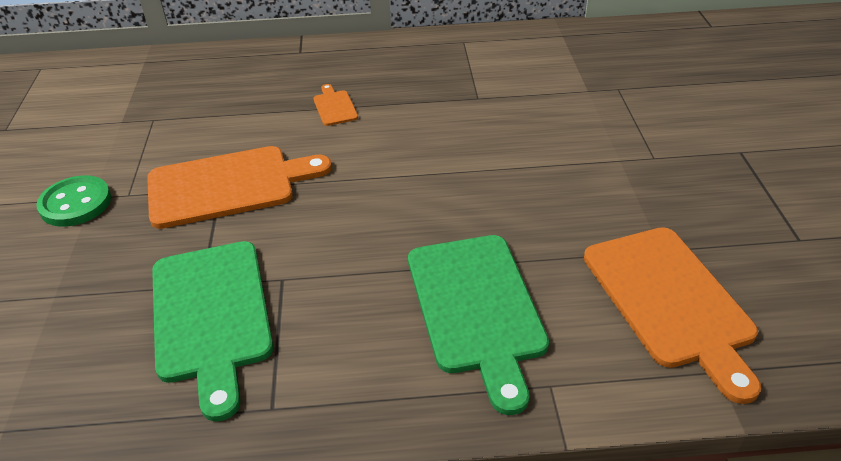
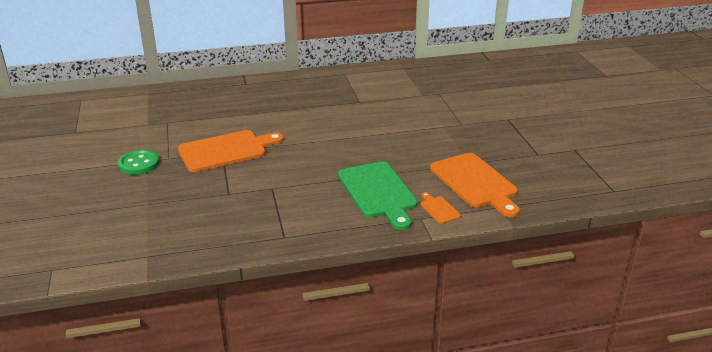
camera: 10 degrees left, 10 degrees down
green cutting board [152,241,273,422] -> none
orange cutting board [313,84,358,126] -> orange cutting board moved to [421,192,461,224]

